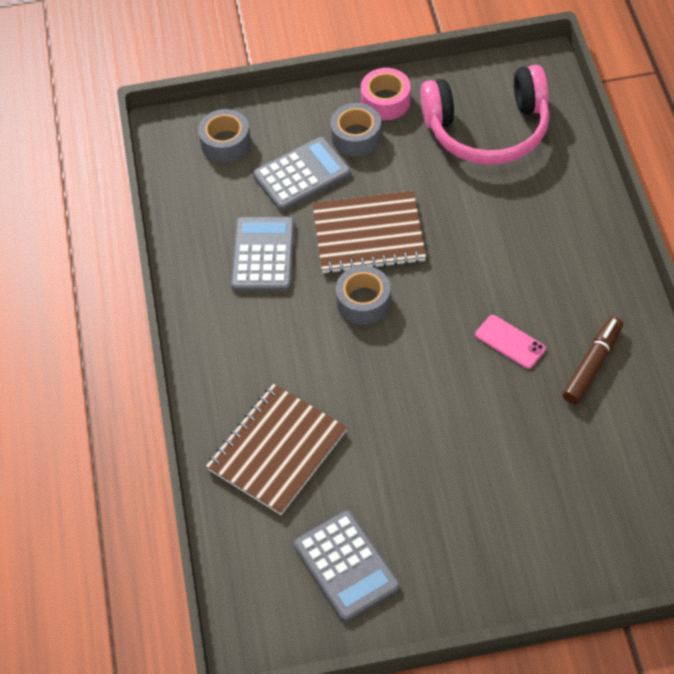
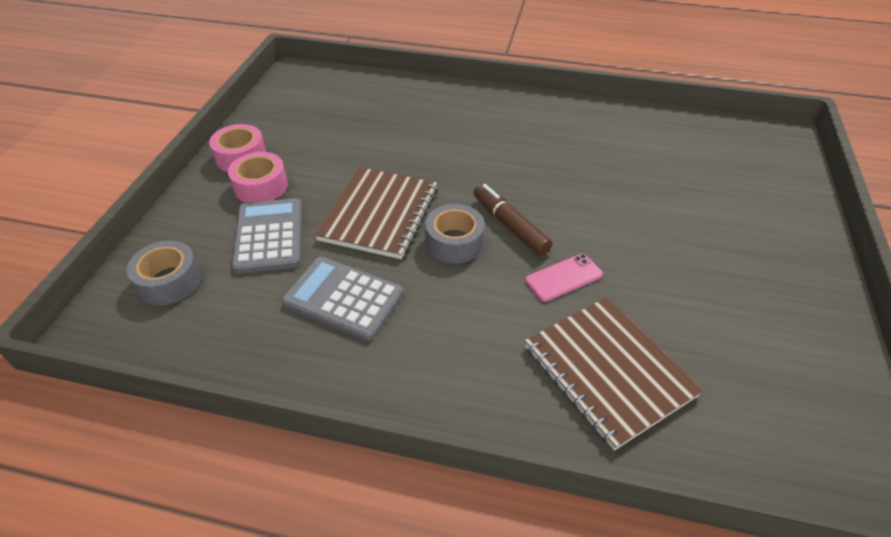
camera: 70 degrees left, 10 degrees down
grey calculator [294,510,400,622] -> none
grey tape [330,103,382,156] -> pink tape [228,152,288,203]
pink headphones [420,65,550,165] -> none
pink phone [475,315,546,369] -> pink phone moved to [525,254,603,302]
brown marker [563,316,623,404] -> brown marker moved to [474,184,553,256]

